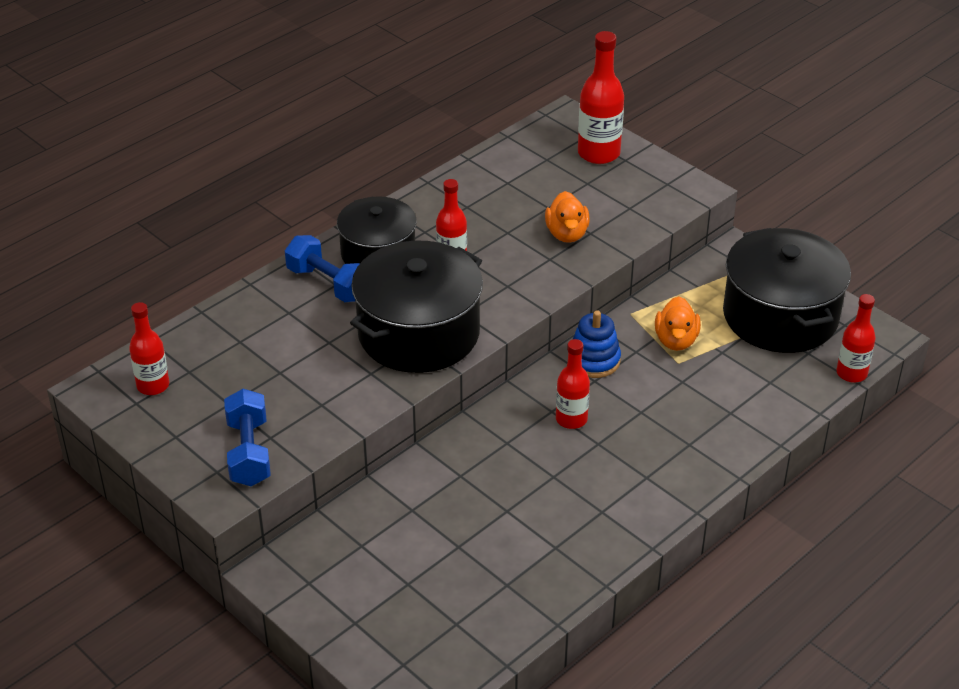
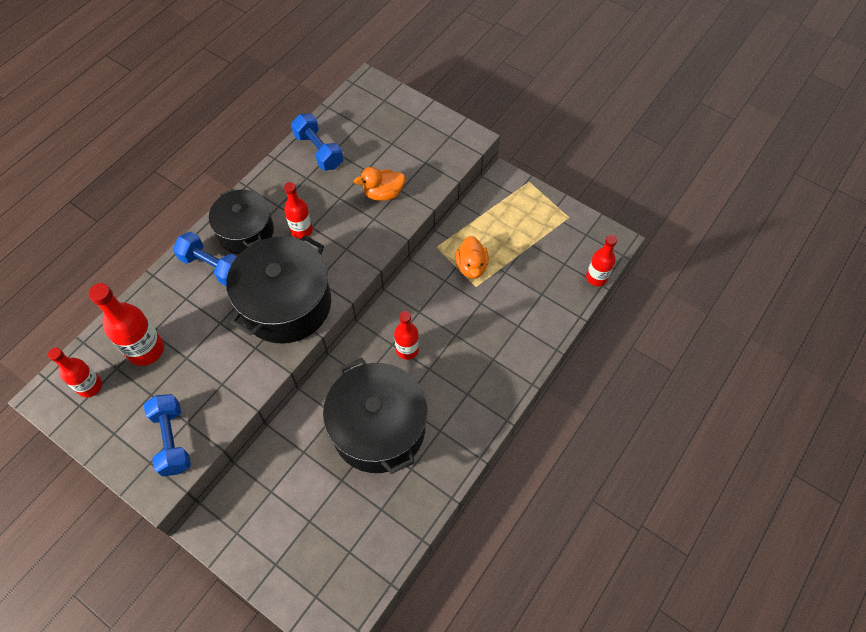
camera: 10 degrees left, 20 degrees up
orange duck [545,191,590,243] -> orange duck turned 90 degrees clockwise [354,167,405,201]
blue stacking toy [572,311,621,378] -> none
red bottle [578,31,624,164] -> red bottle moved to [89,283,164,366]
black pot [723,228,851,353] -> black pot moved to [323,358,427,474]
none -> blue dumbbell [291,114,343,170]

